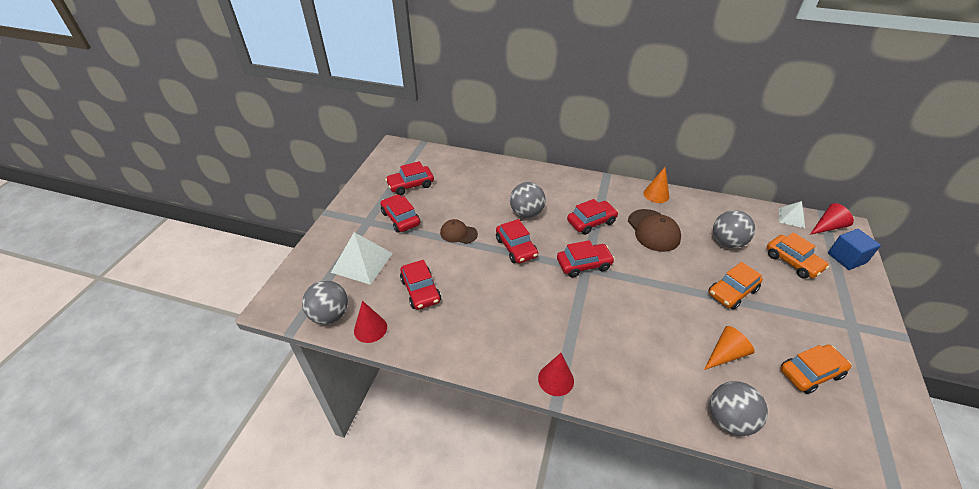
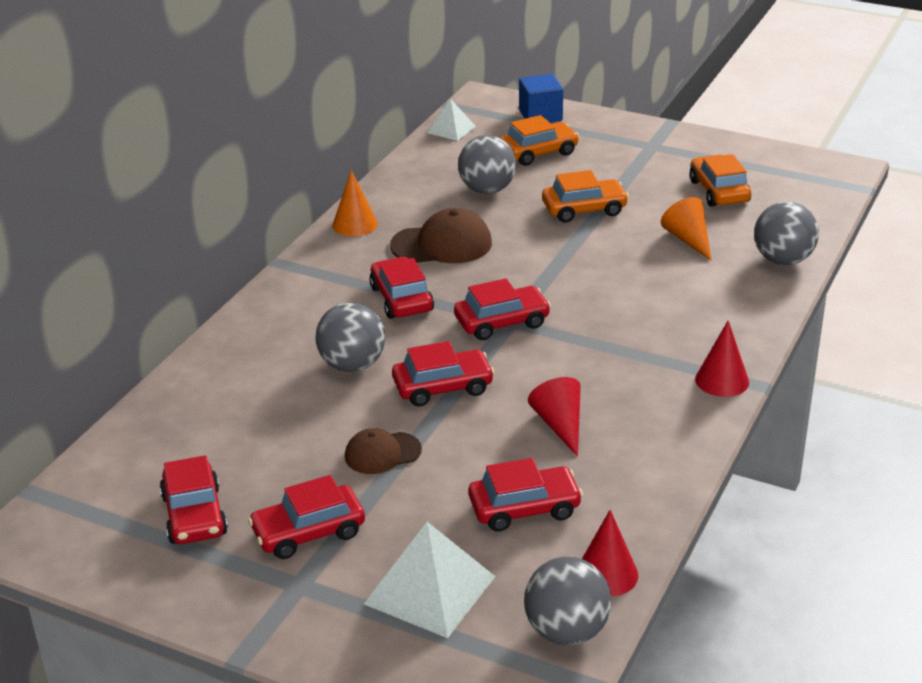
camera: 80 degrees left, 10 degrees down
brown cap [440,219,478,244] -> brown cap turned 45 degrees clockwise [345,428,422,474]
red car [557,240,615,277] -> red car turned 75 degrees clockwise [454,278,551,340]
orange car [708,262,763,310] -> orange car turned 75 degrees counterclockwise [542,170,629,223]
red cone [810,203,854,235] -> red cone moved to [528,377,581,457]

